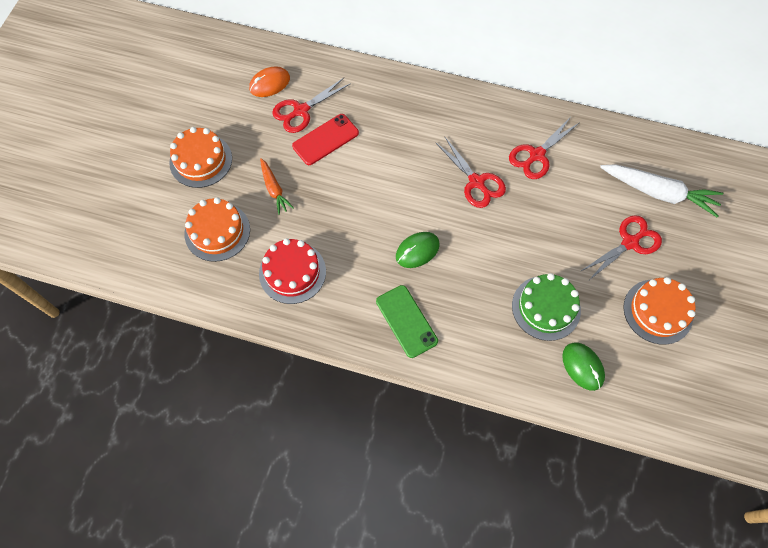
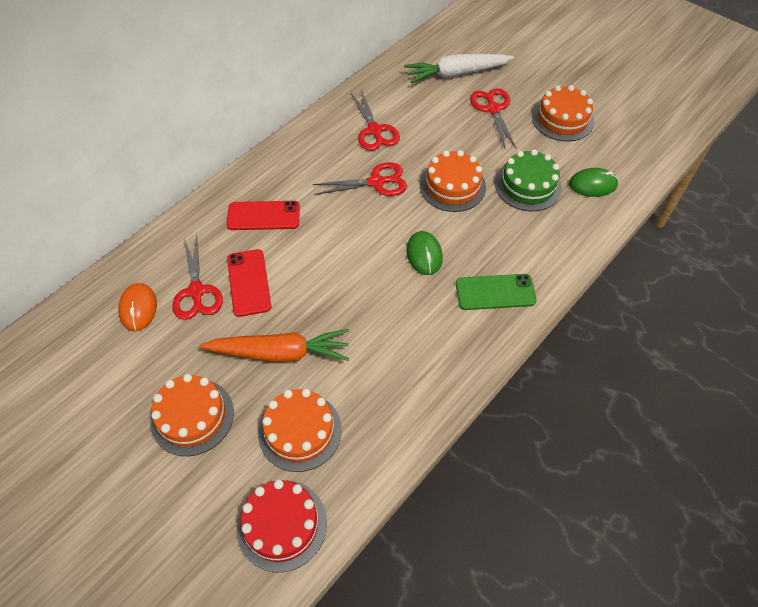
camera: 65 degrees left, 10 degrees down
red cake [259,238,326,304] -> red cake moved to [236,479,327,573]
orange carrot [260,158,294,215] -> orange carrot [199,329,349,362], size x1.78
white carrot [600,164,723,217] -> white carrot turned 150 degrees counterclockwise [404,54,514,83]
none -> red phone [226,201,300,230]
none -> orange cake [420,150,486,212]

